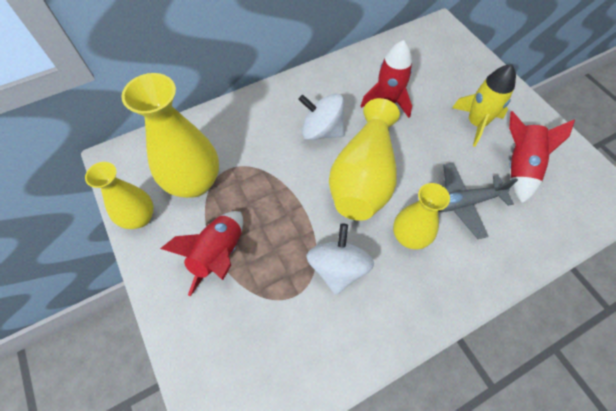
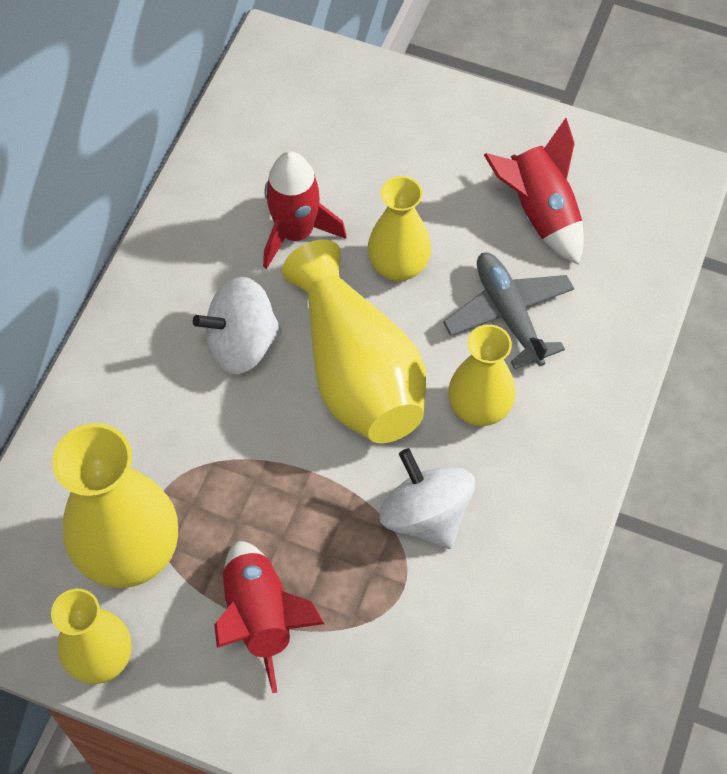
camera: 40 degrees left, 0 degrees up
grey plane [438,163,518,239] -> grey plane turned 120 degrees clockwise [443,253,574,369]
yellow rocket [452,64,516,147] -> none
none -> yellow vase [368,176,431,282]

